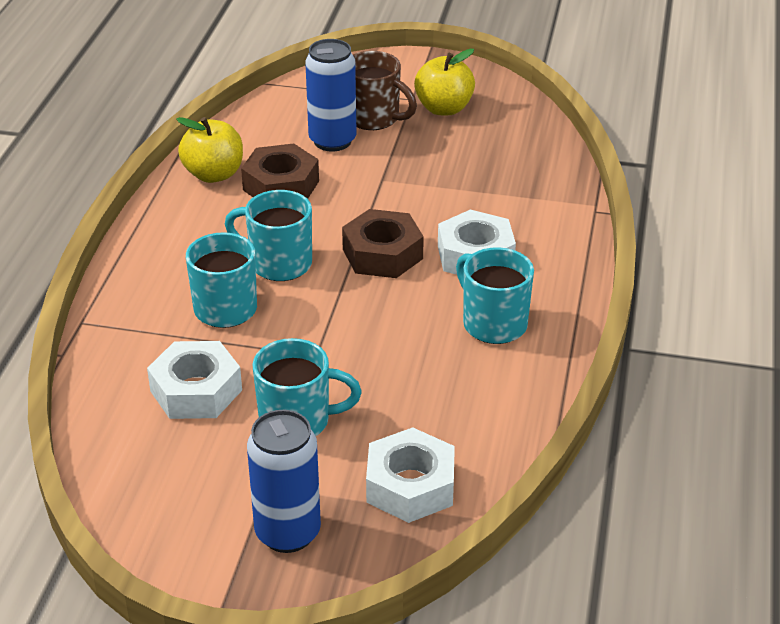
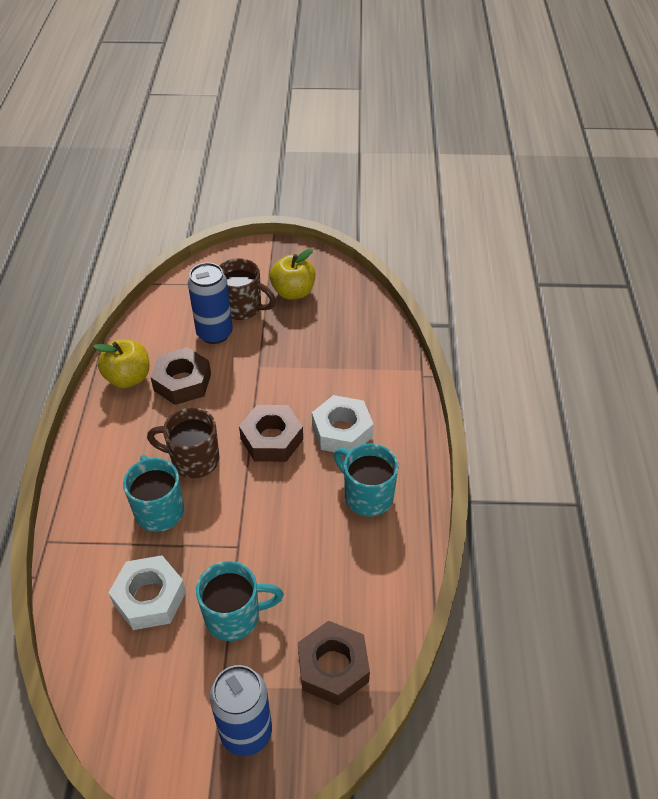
camera: 10 degrees left, 10 degrees up
turquoise mug [225,190,312,281] -> brown mug [147,407,220,478]
white nut [366,427,455,523] -> brown nut [298,621,370,705]

